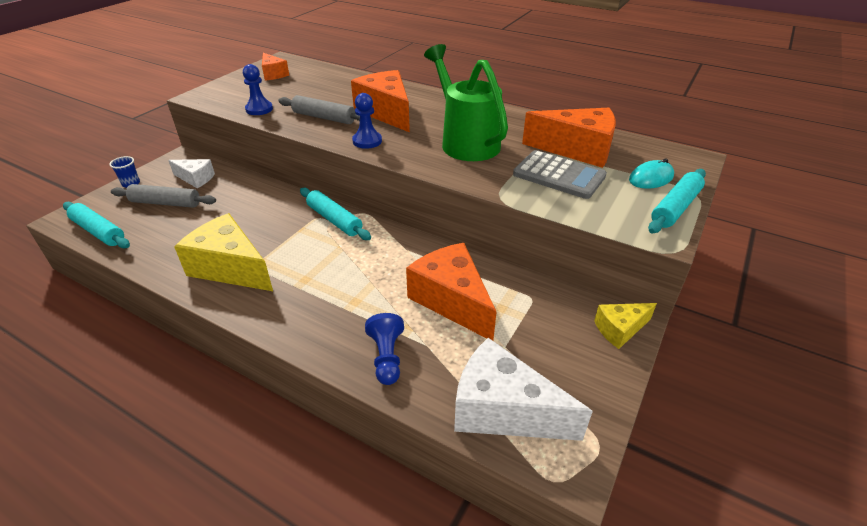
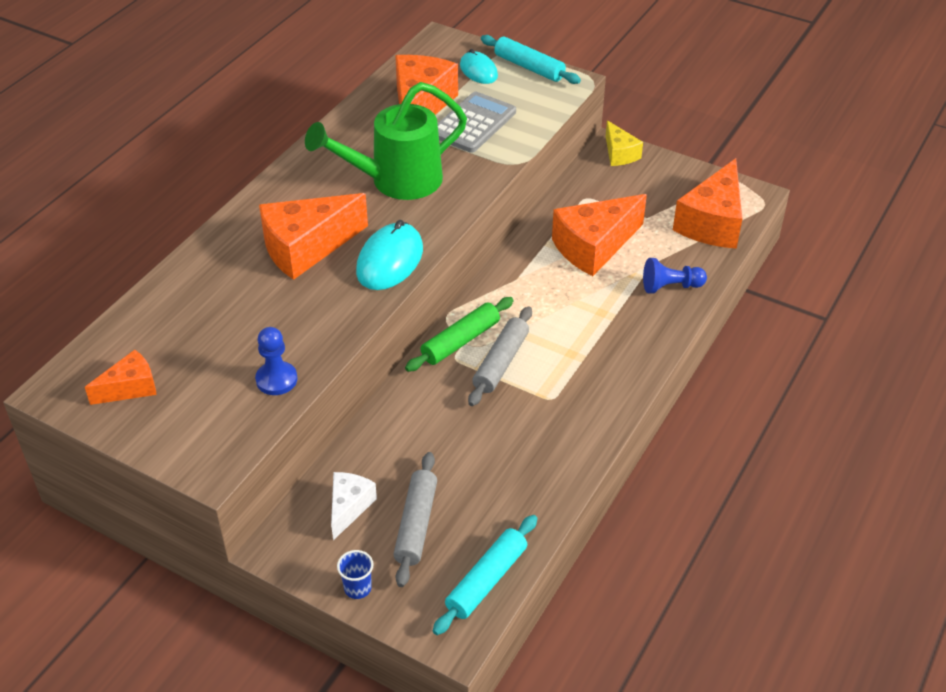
camera: 90 degrees left, 5 degrees up
yellow cheese [174,213,273,291] -> none
grey rolling pin [278,95,360,124] -> grey rolling pin moved to [468,306,532,406]
turquoise rolling pin [300,188,371,240] -> green rolling pin [405,297,514,372]
blue pawn [352,93,382,149] -> turquoise mouse [356,220,423,290]
white cheese [454,338,593,441] -> orange cheese [673,158,742,249]

